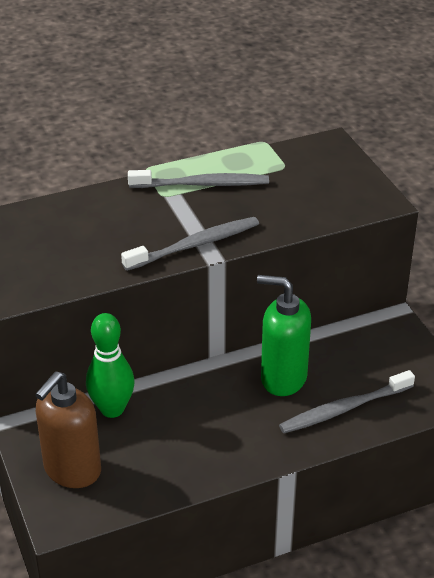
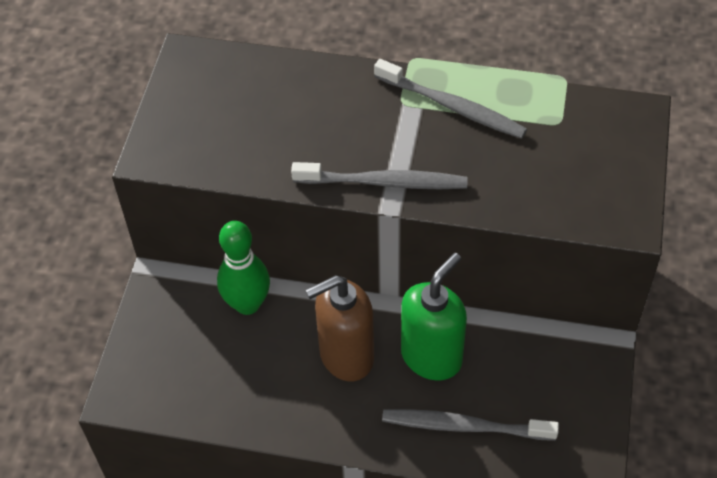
camera: 35 degrees right, 15 degrees up
brown soap dispenser [35,371,101,488] -> brown soap dispenser moved to [305,275,374,381]
green soap dispenser [257,275,311,396] -> green soap dispenser turned 75 degrees clockwise [401,253,467,381]

